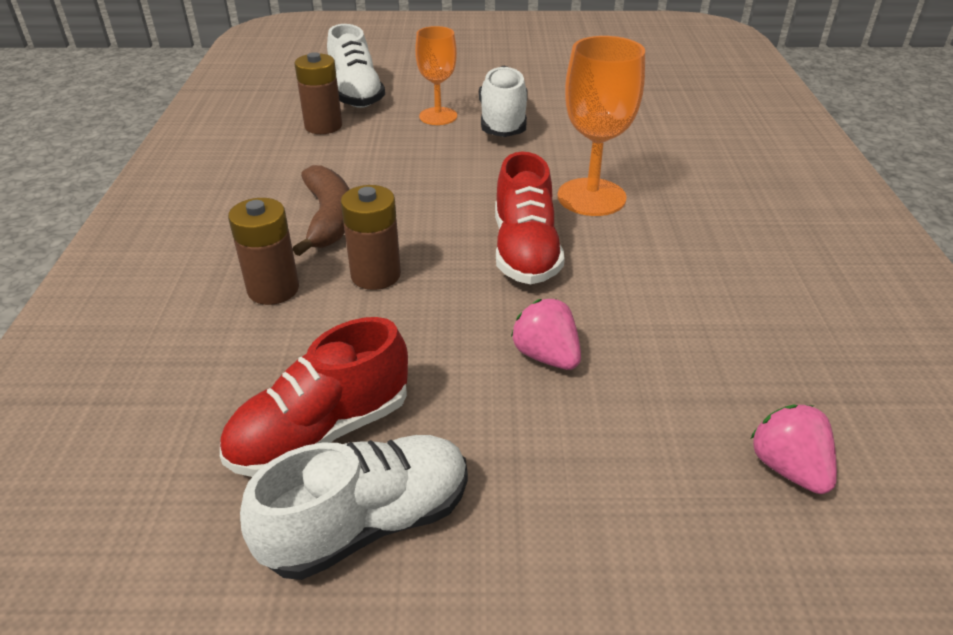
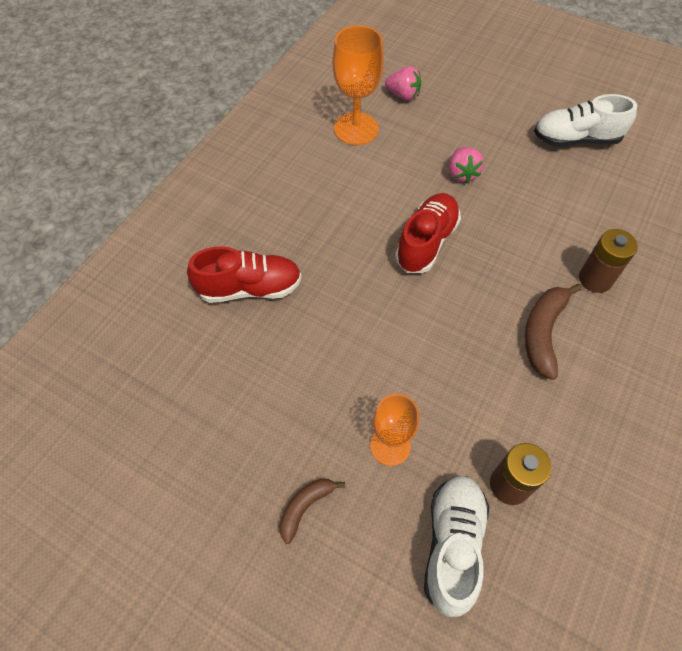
camera: 150 degrees left, 20 degrees up
red shoe [220,317,408,477] -> red shoe moved to [187,246,302,303]
brown battery [341,185,401,290] -> none
white shoe [479,66,528,137] -> none
orange goblet [557,36,645,216] -> orange goblet moved to [332,25,384,145]
pink strawberry [750,405,837,494] -> pink strawberry turned 75 degrees counterclockwise [385,66,421,101]
none -> brown banana [279,479,345,544]

